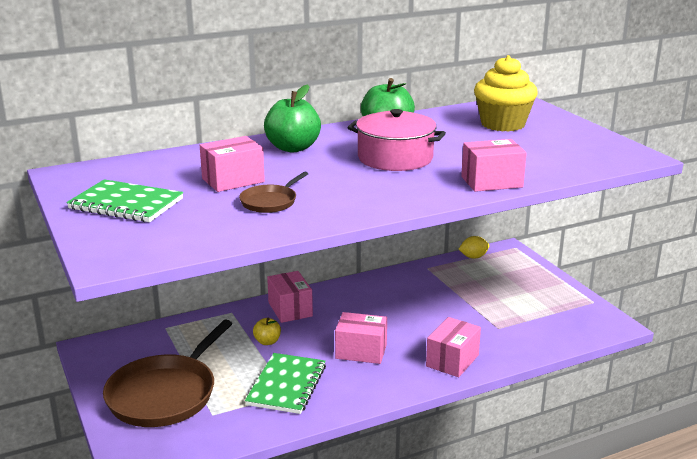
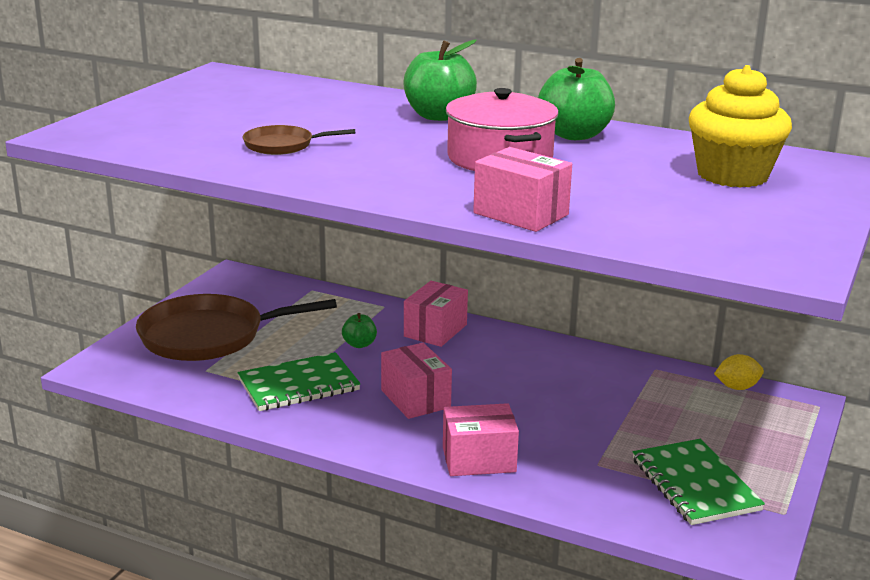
camera: 50 degrees right, 0 degrees up
green notebook [66,179,183,222] -> green notebook moved to [633,439,765,525]
pink box [200,136,265,192] -> none
yellow apple [253,317,281,345] -> green apple [342,313,377,348]
yellow lemon [459,236,489,259] -> yellow lemon turned 45 degrees counterclockwise [714,354,764,390]

